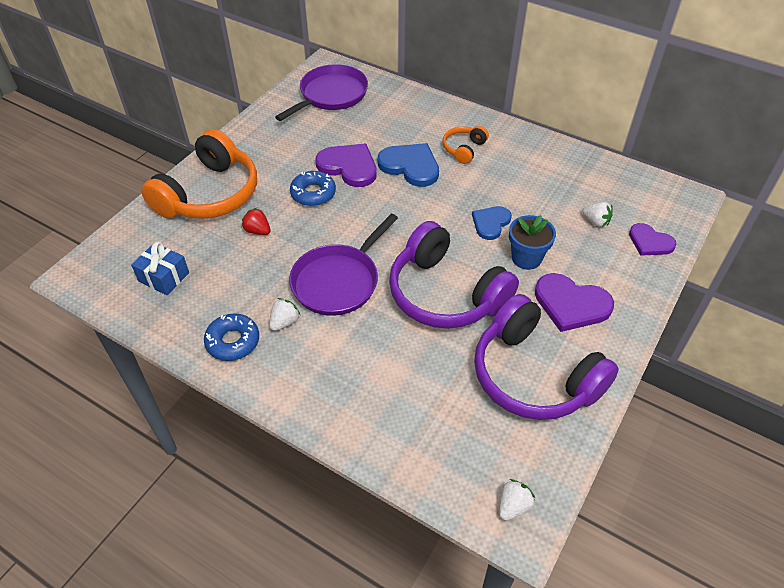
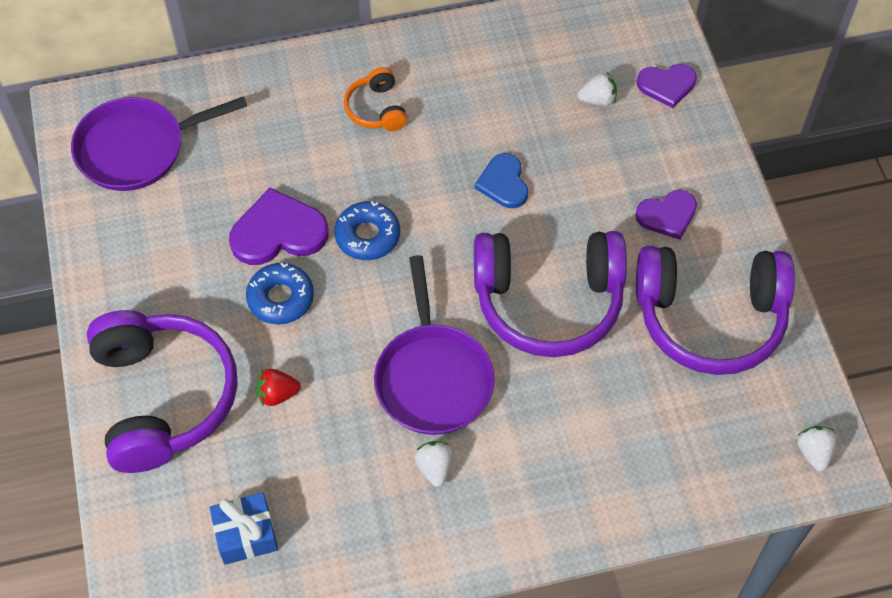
camera: 45 degrees left, 10 degrees up
orange headphones [141,129,257,219] -> purple headphones [87,310,238,473]
blue donut [204,313,259,361] -> blue donut moved to [334,201,400,260]
purple pan [275,64,368,121] -> purple pan turned 105 degrees counterclockwise [71,96,247,191]
blue heart [378,143,439,187] -> none
blue flower pot [509,215,556,270] -> none
purple heart [535,273,614,332] -> purple heart [635,190,697,240], size x0.64

